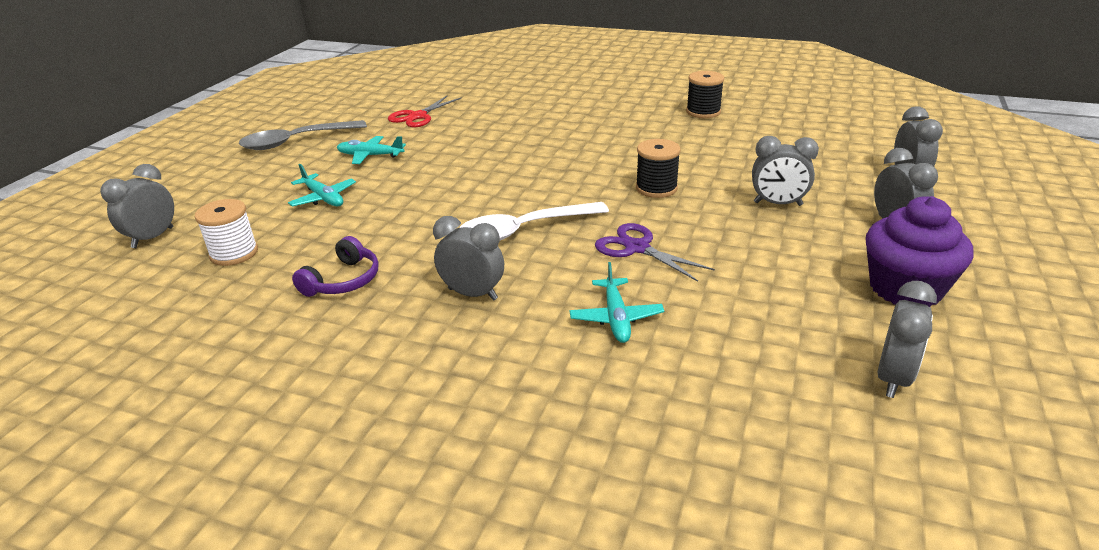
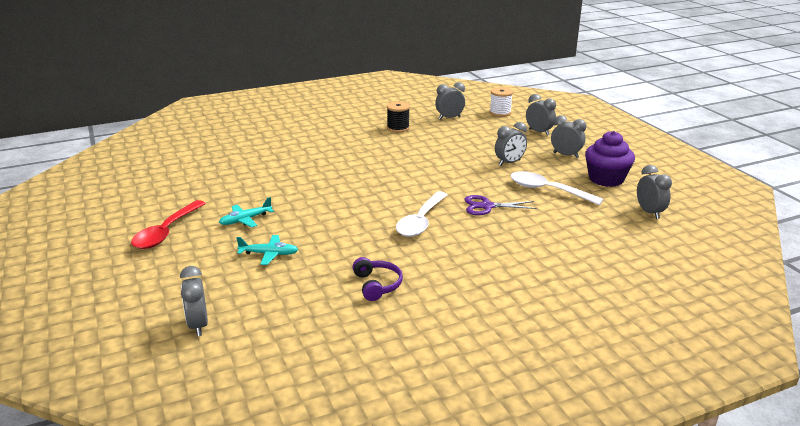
camera: 45 degrees left, 5 degrees down
white spool [195,199,258,266] -> white spool moved to [489,87,513,117]
grey spoon [239,120,367,150] -> red spoon [131,200,206,249]
red scissors [388,95,462,127] -> none
grey clock [433,216,504,301] -> grey clock moved to [435,82,465,120]
turquoise plane [570,262,664,343] -> none
black spool [636,139,681,198] -> none
none -> white spoon [511,171,604,205]

